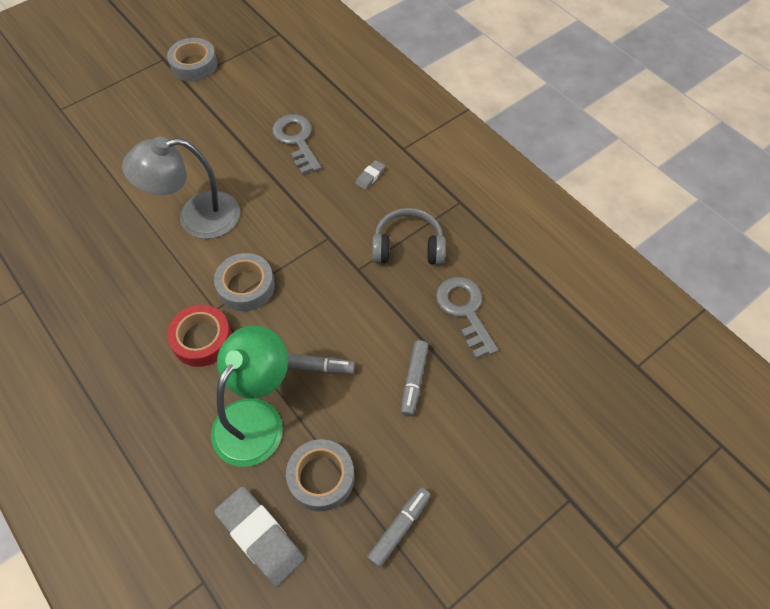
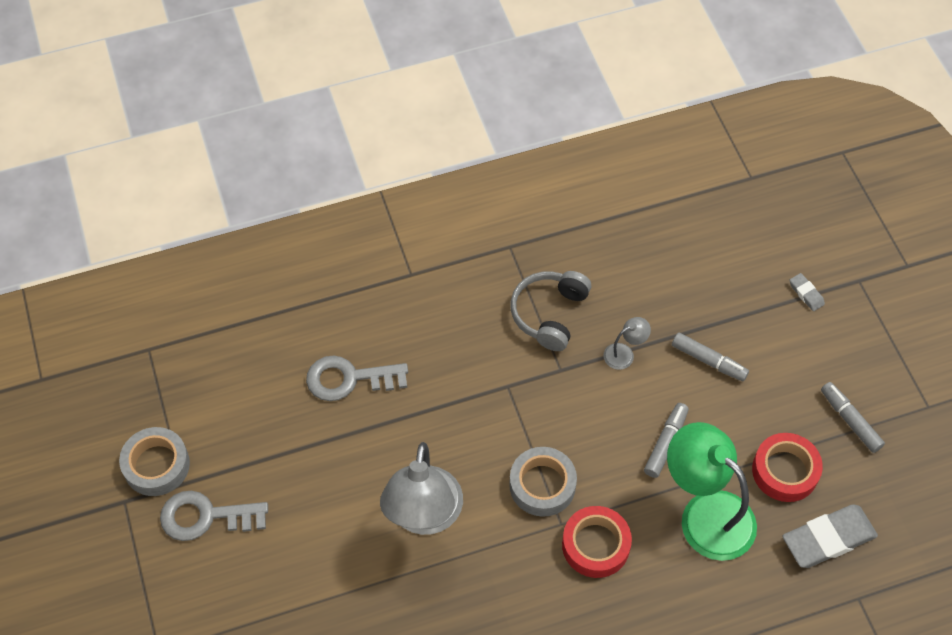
camera: 70 degrees left, 0 degrees up
grey tape [286,439,354,511] -> red tape [752,433,823,502]
grey eraser [355,160,385,190] -> grey eraser moved to [790,273,825,311]
grey key [436,277,498,359] -> grey key moved to [160,491,268,541]
none -> grey lamp [603,317,651,370]

